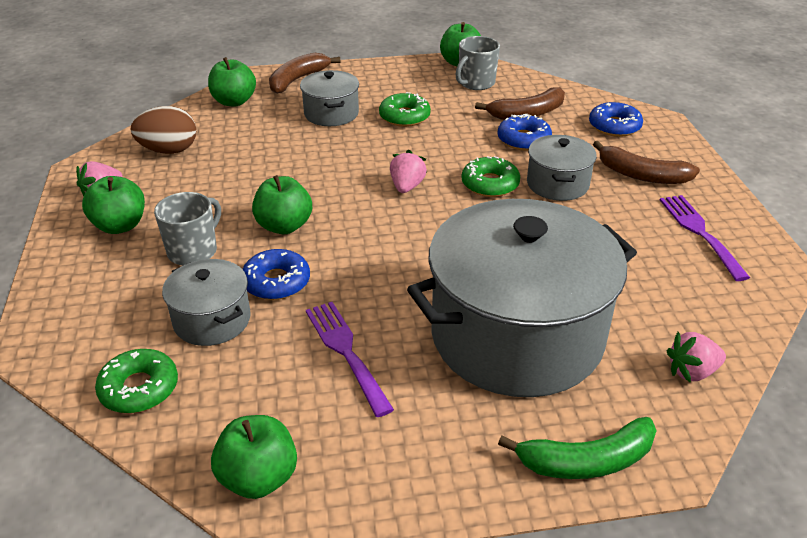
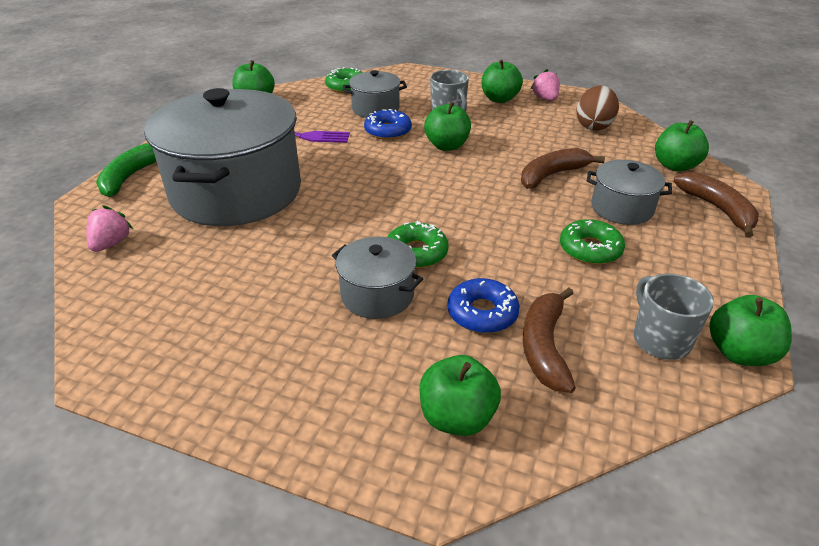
camera: 120 degrees right, 0 degrees up
pink strawberry [390,150,427,193] -> none
blue donut [589,102,643,137] -> green apple [420,355,501,436]
brown banana [593,141,700,184] -> brown banana moved to [521,148,605,189]
purple fork [660,195,750,281] -> none

